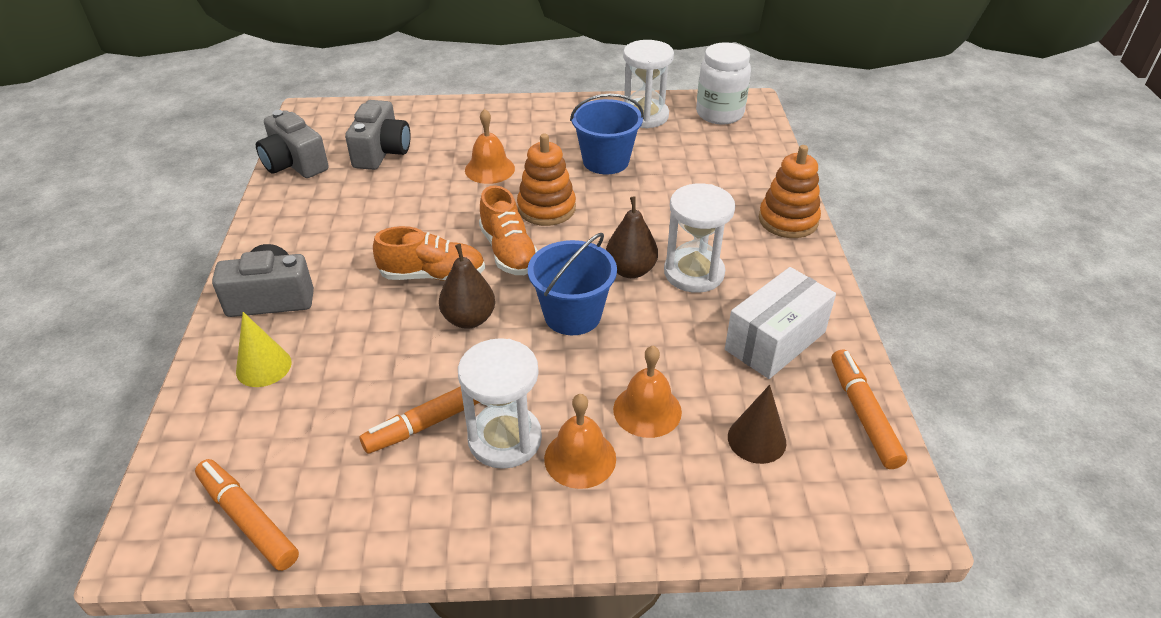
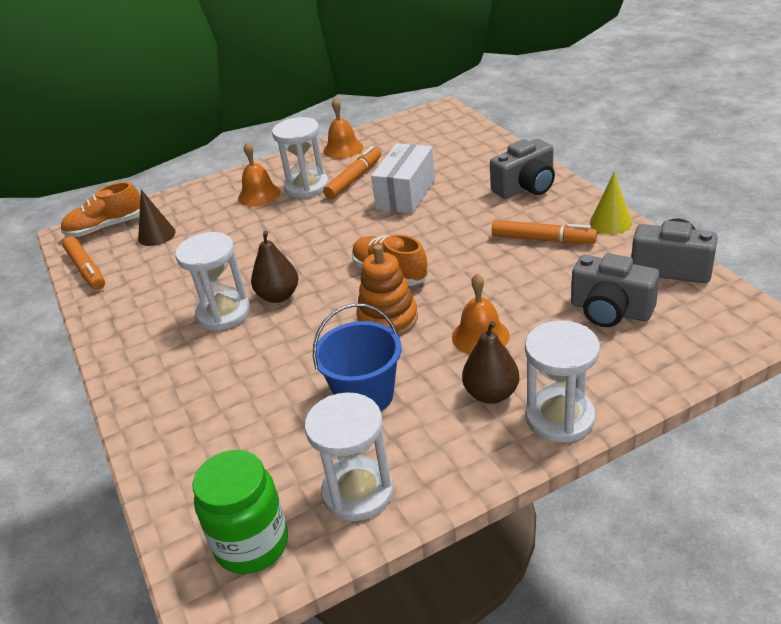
camera: 160 degrees right, 5 degrees down
orange marker [195,459,299,571] -> orange marker moved to [492,220,597,244]
yellow cone [236,312,292,387] -> yellow cone moved to [590,172,632,234]
grey camera [345,100,411,170] -> grey camera turned 45 degrees counterclockwise [571,253,660,327]
orange shoe [373,226,485,281] -> orange shoe moved to [61,182,140,237]
brown pear [439,244,495,329] -> brown pear moved to [462,321,519,404]
blue bucket [528,233,617,335] -> none
orange bell [613,346,682,438] -> orange bell moved to [324,98,363,159]
white jar [696,43,751,125] -> green jar [193,450,288,574]
white box [725,267,836,379] -> white box moved to [371,143,435,214]
orange stacking toy [759,145,821,238] -> none
none -> white hourglass [525,321,600,443]

